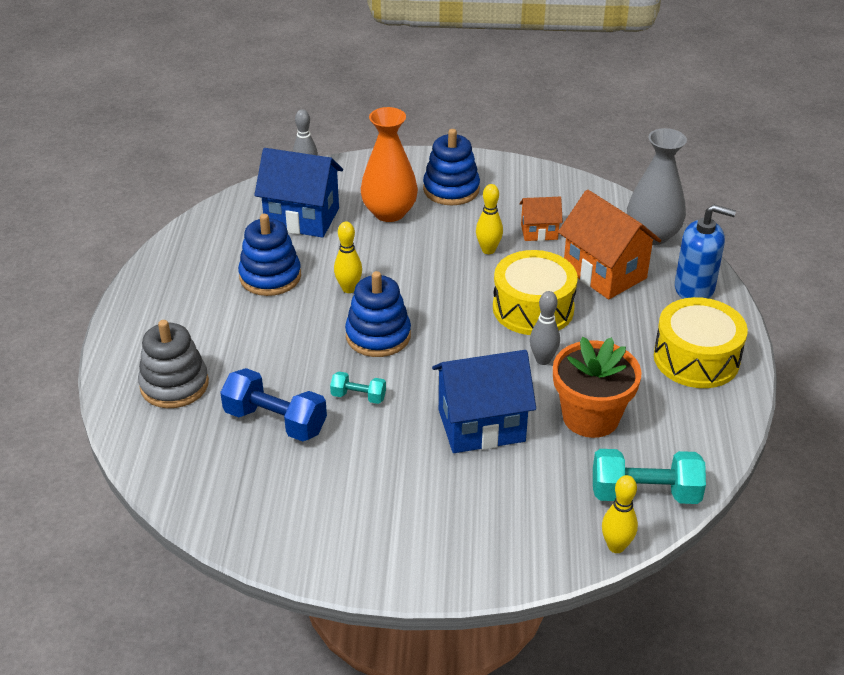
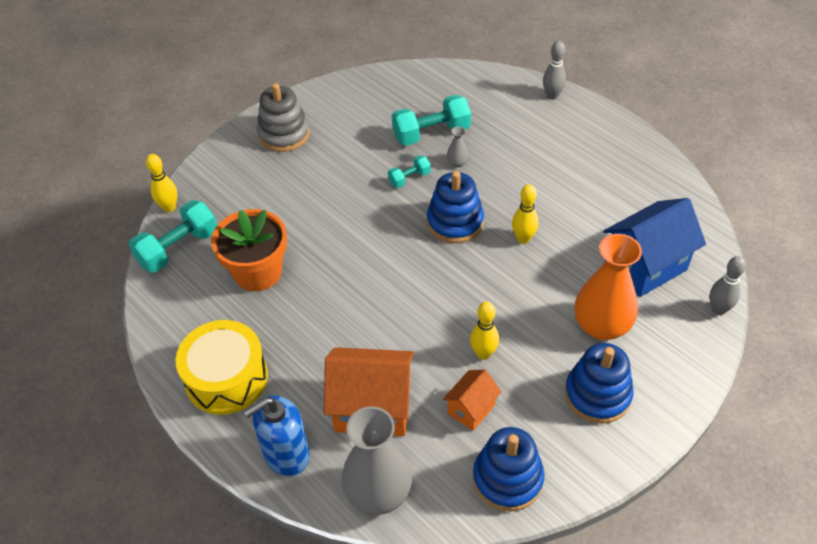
camera: 135 degrees right, 10 degrees up
grey stacking toy [138,320,209,408] -> grey stacking toy moved to [257,83,310,152]
blue dumbbell [220,368,327,442] -> turquoise dumbbell [392,95,471,146]
blue stacking toy [238,214,301,296] -> blue stacking toy moved to [473,427,545,511]
blue house [432,350,536,453] -> none
yellow drum [493,250,578,335] -> none
grey bowling pin [530,291,560,365] -> grey bowling pin moved to [543,41,566,100]
none -> grey vase [447,126,469,168]

